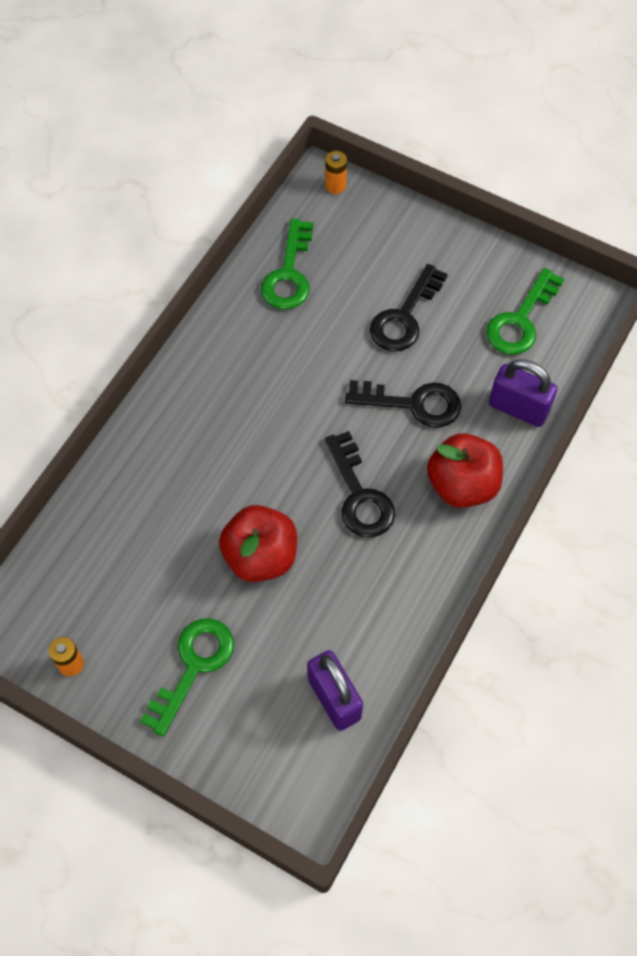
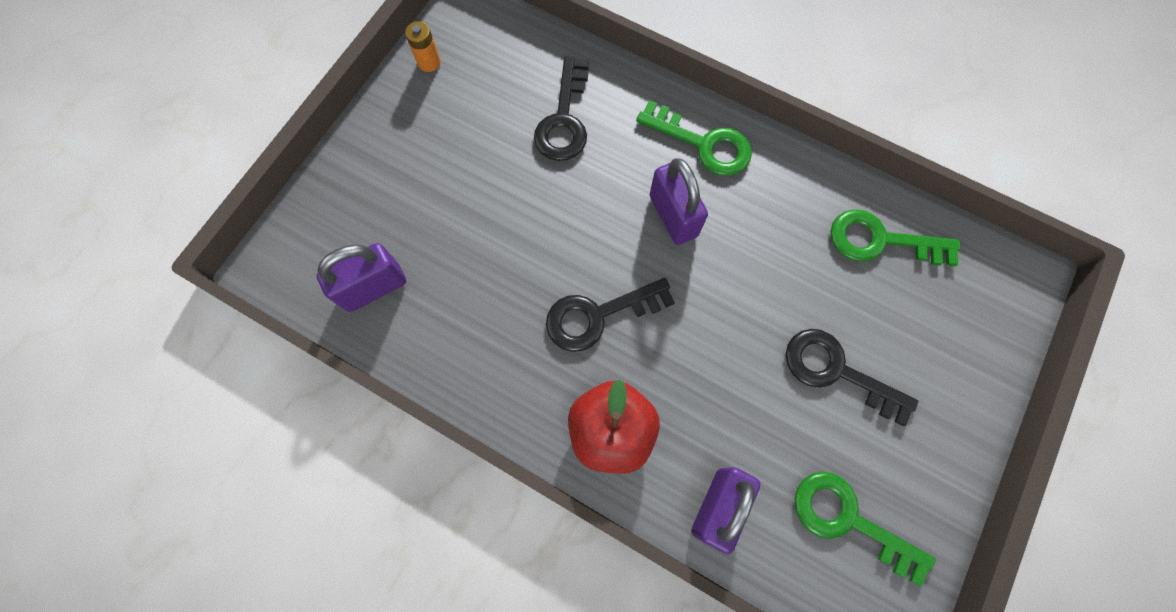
camera: 90 degrees right, 10 degrees up
green key [140,618,234,737] -> green key moved to [636,100,752,176]
red apple [219,505,297,582] -> none
orange battery [325,151,347,194] -> none
black key [345,380,461,428] -> black key moved to [534,56,589,161]
none -> purple padlock [650,158,708,245]

